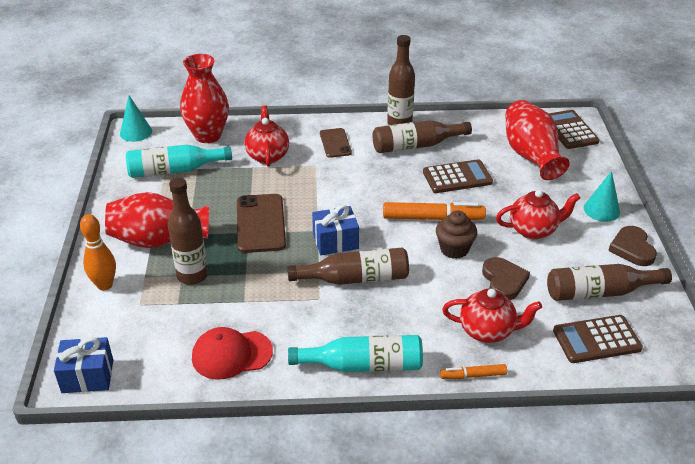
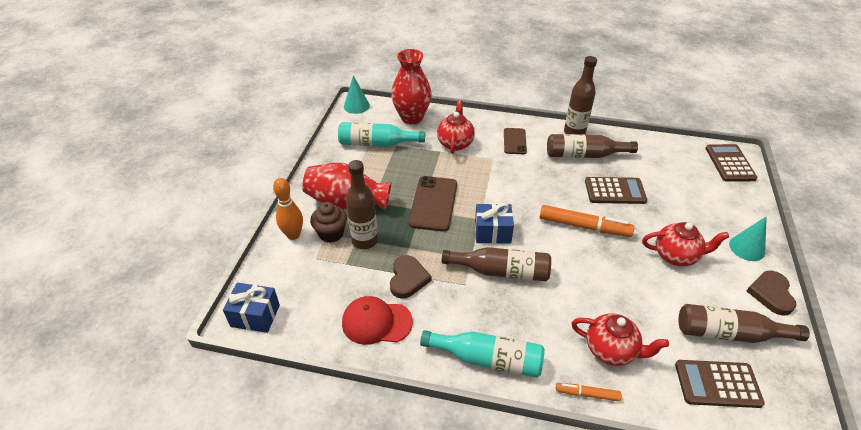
camera: 15 degrees right, 5 degrees up
brown cupcake [436,211,477,259] -> brown cupcake moved to [310,202,347,243]
brown heart [482,257,530,300] -> brown heart moved to [390,255,431,299]
red vase [505,100,570,180] -> none

